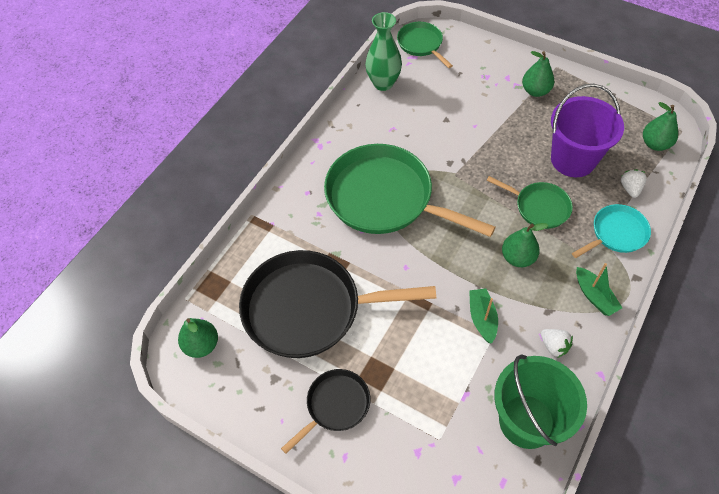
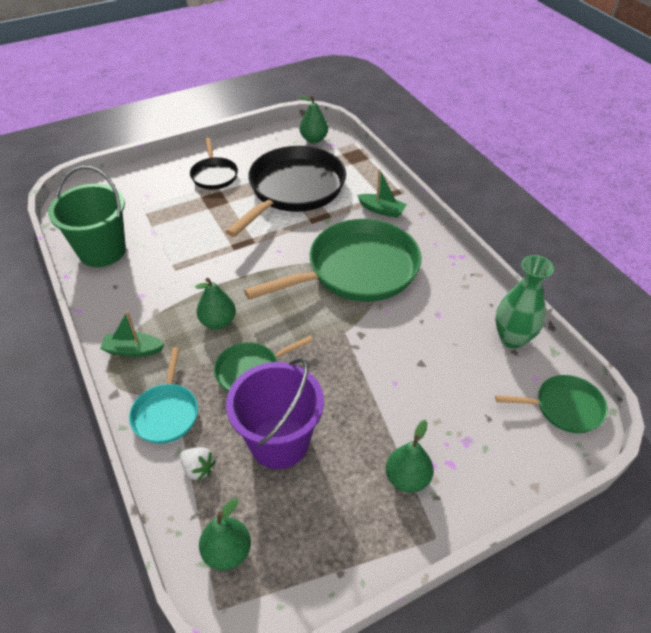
camera: 120 degrees right, 10 degrees down
green boat [469,288,498,344] -> green boat moved to [357,169,407,218]
white strawberry [541,329,573,358] -> none

